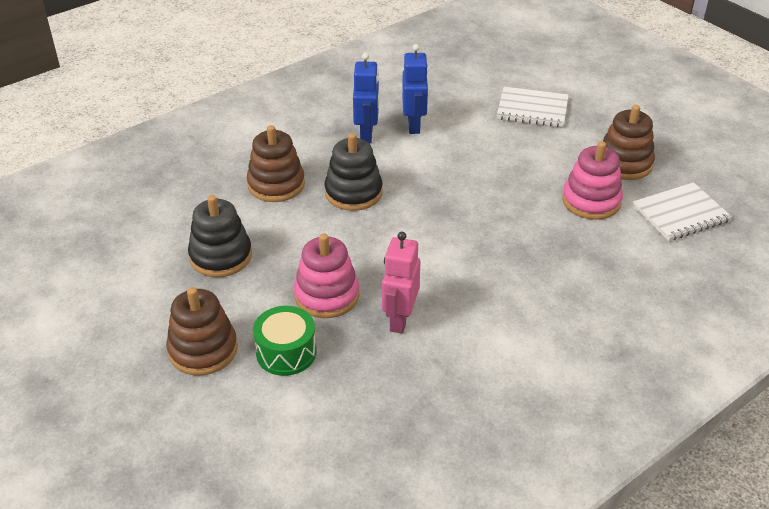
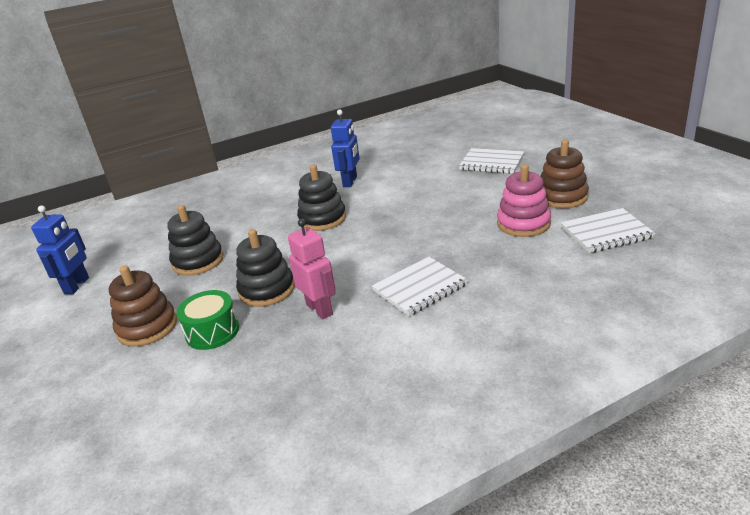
camera: 15 degrees right, 10 degrees down
brown stacking toy [247,125,305,202] -> none
pink stacking toy [294,234,359,318] -> black stacking toy [236,229,295,307]
pink robot [382,232,420,334] -> pink robot turned 120 degrees clockwise [288,219,336,319]
blue robot [402,44,428,134] -> blue robot moved to [31,205,89,294]
none -> white notebook [372,257,468,316]

